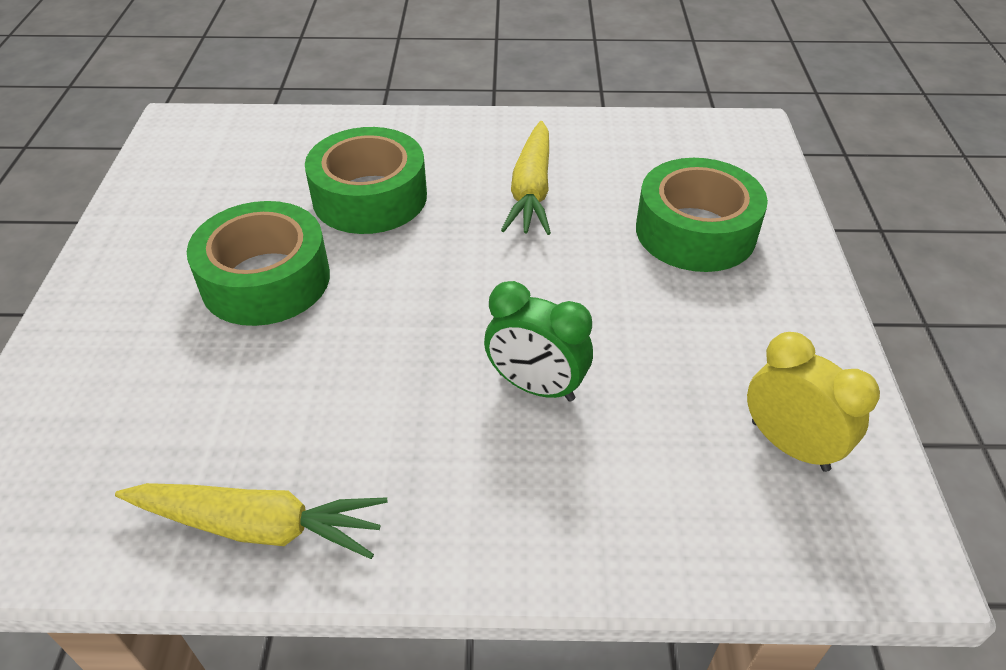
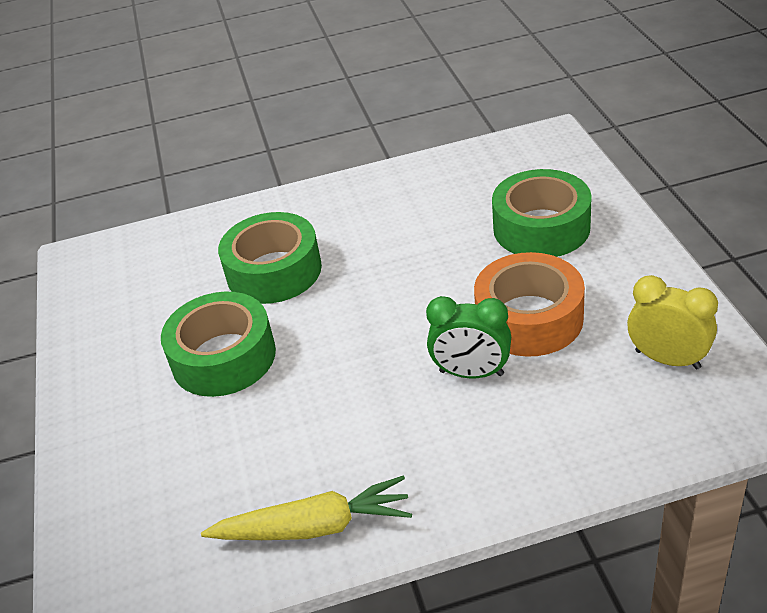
camera: 10 degrees left, 5 degrees down
yellow carrot [501,121,551,235] -> none
none -> orange tape [474,252,585,357]

